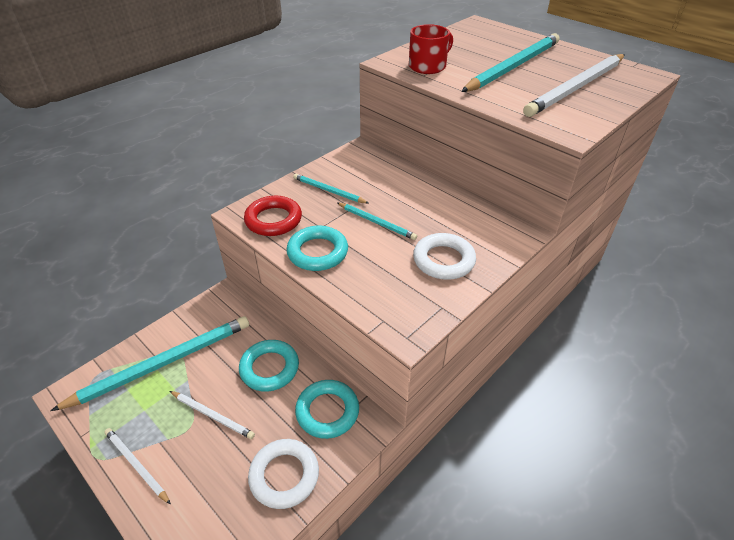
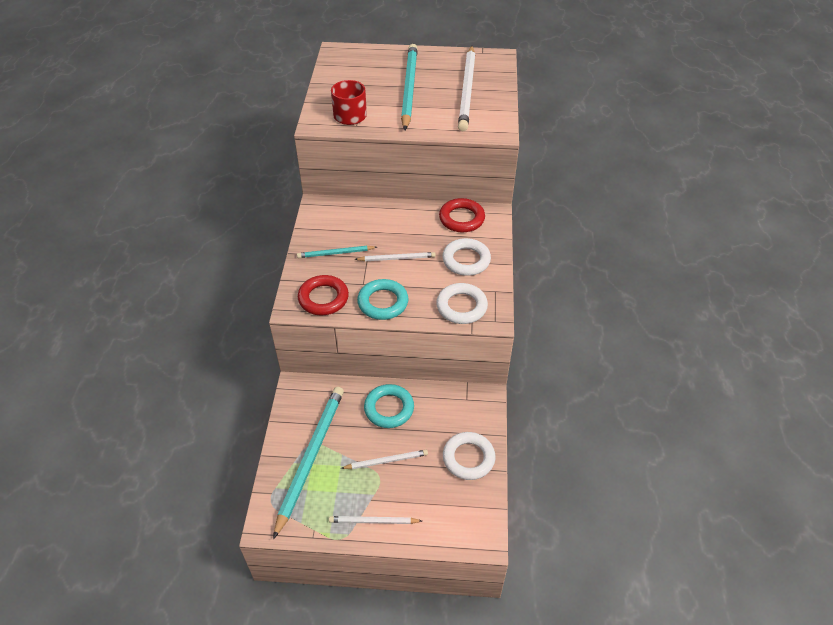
camera: 40 degrees left, 5 degrees up
turquoise ring [295,380,359,439] -> none
turquoise pencil [337,203,417,240] -> white pencil [354,252,436,261]
none -> white ring [436,283,488,324]
none -> red ring [439,198,485,232]

